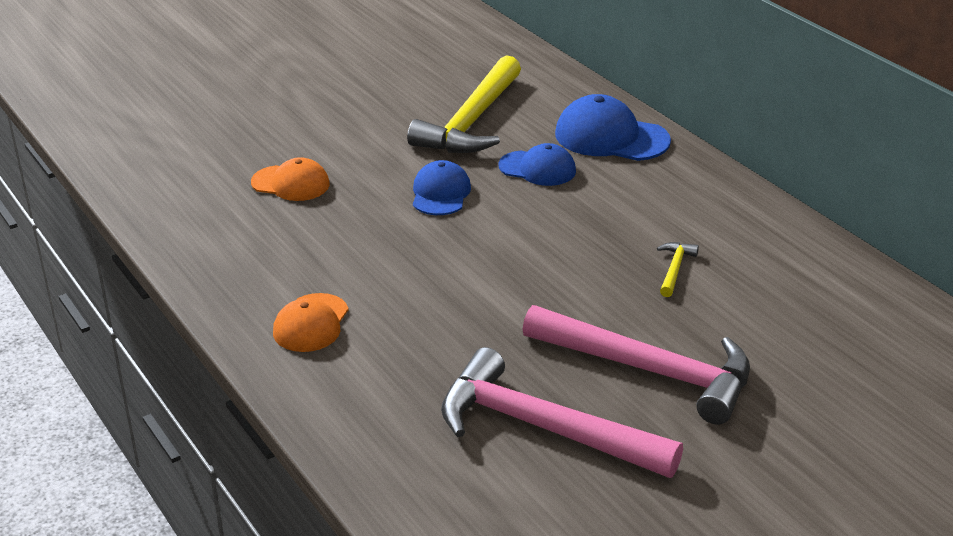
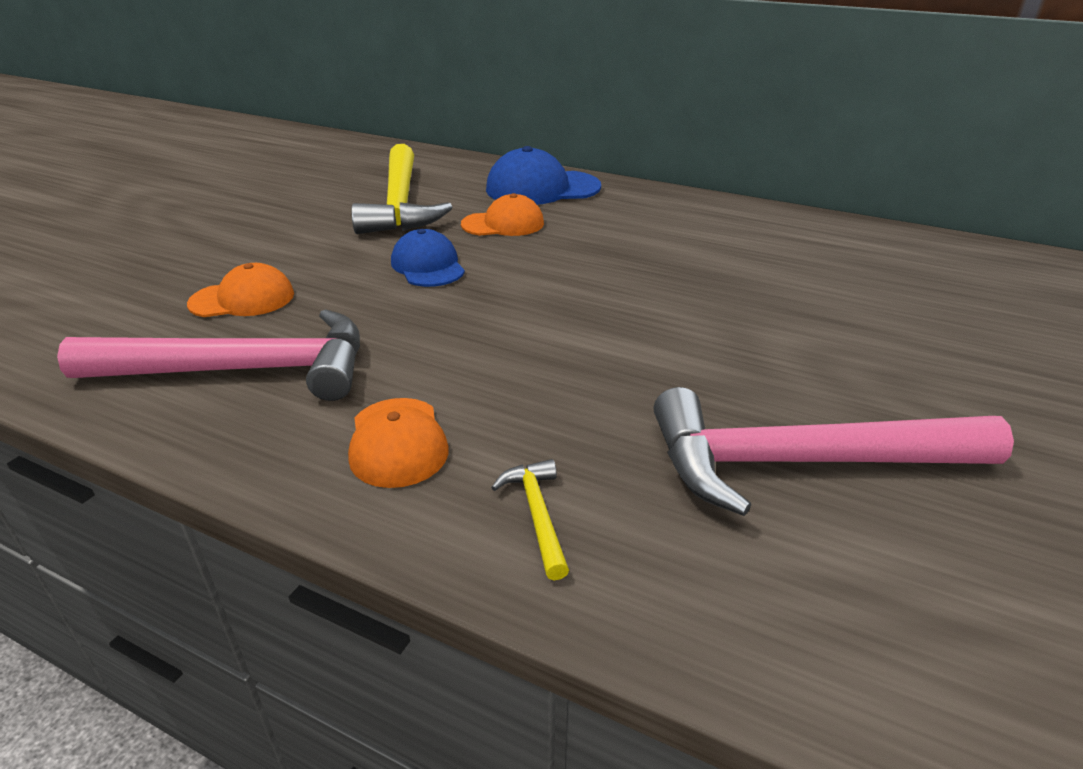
camera: 30 degrees left, 0 degrees up
blue cap [498,143,576,186] -> orange cap [461,193,544,236]
pink hammer [522,305,750,424] -> pink hammer moved to [57,309,360,401]
yellow hammer [657,242,699,297] -> yellow hammer moved to [491,459,569,580]

